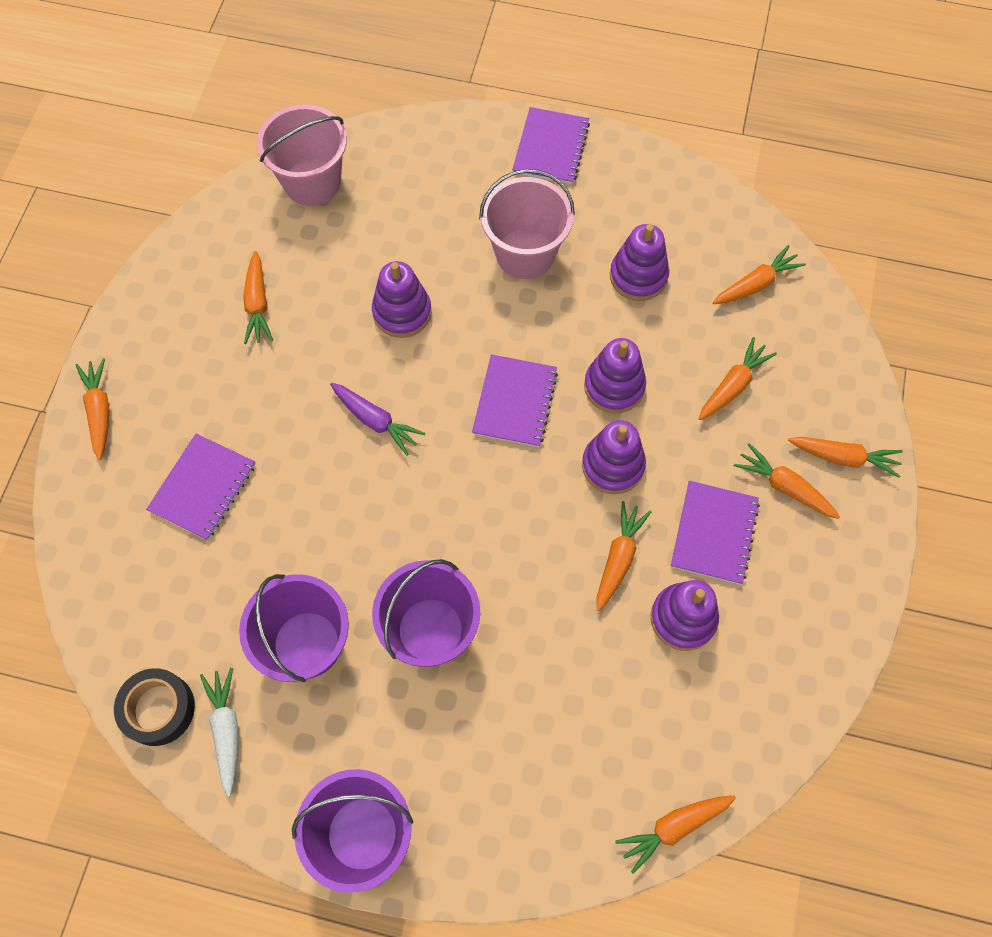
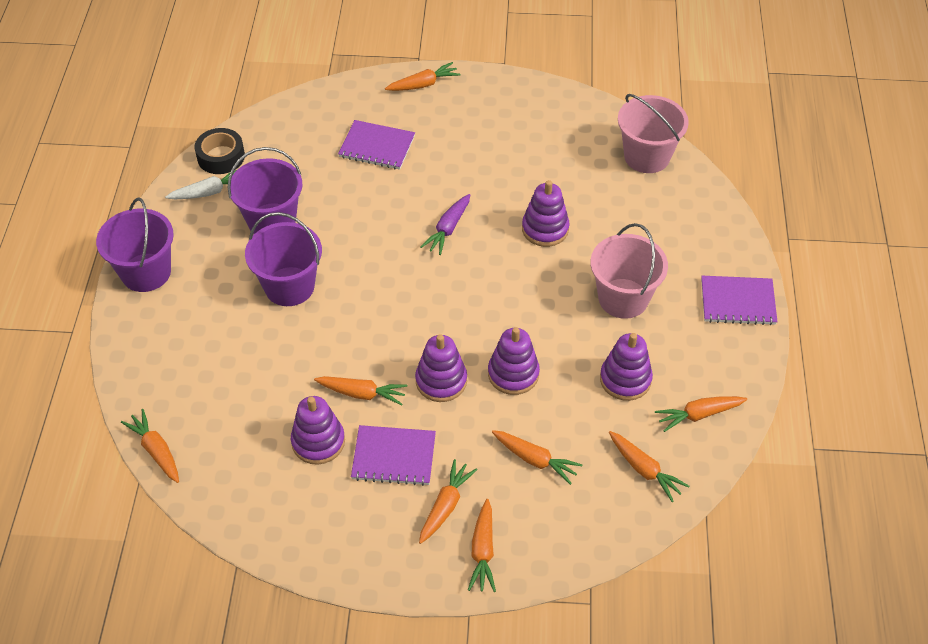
camera: 80 degrees right, 15 degrees down
orange carrot [243,251,273,344] -> orange carrot moved to [655,396,747,432]
purple notebook [472,354,558,447] -> none

